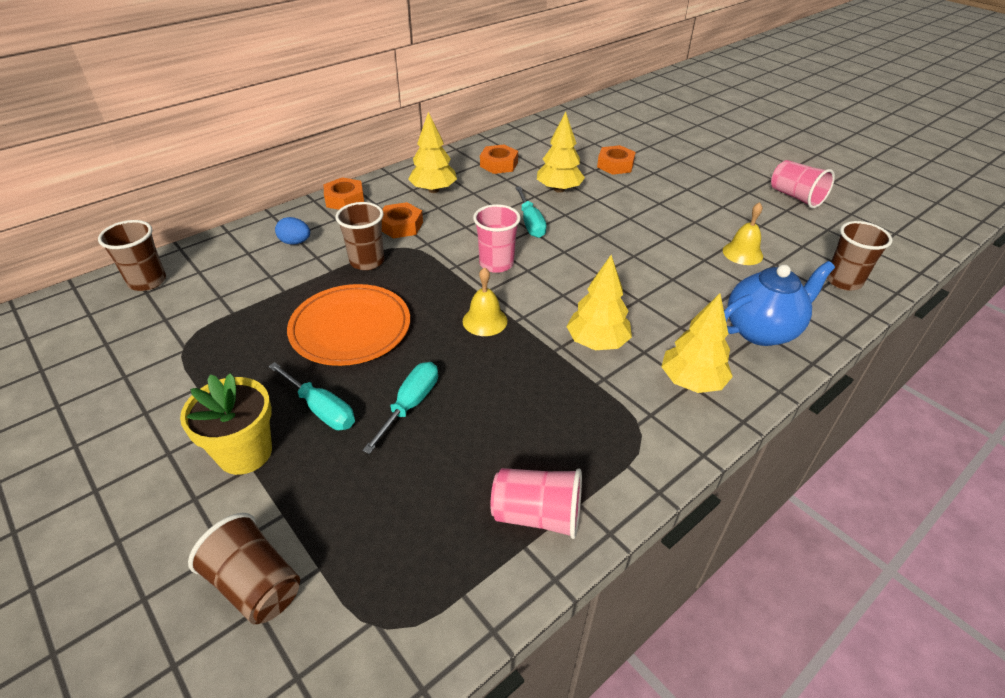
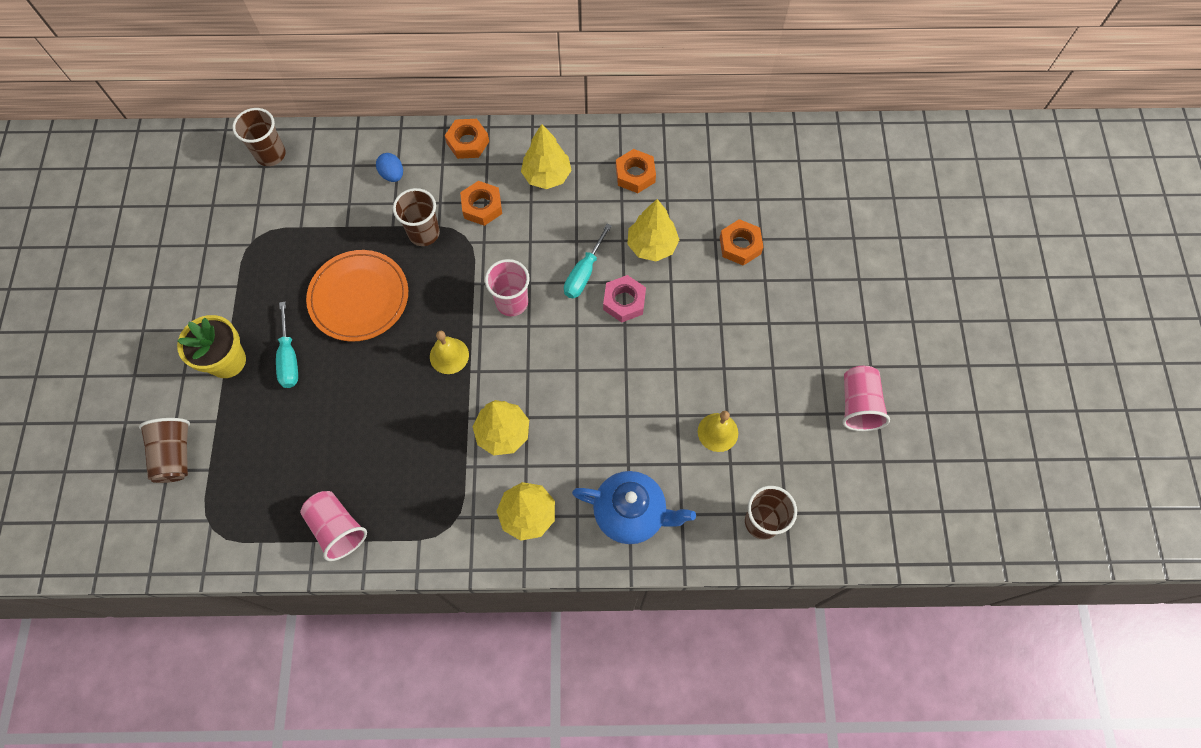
camera: 40 degrees right, 25 degrees up
turquoise screwdriver [362,362,438,454] -> none
none -> pink nut [603,275,646,323]

